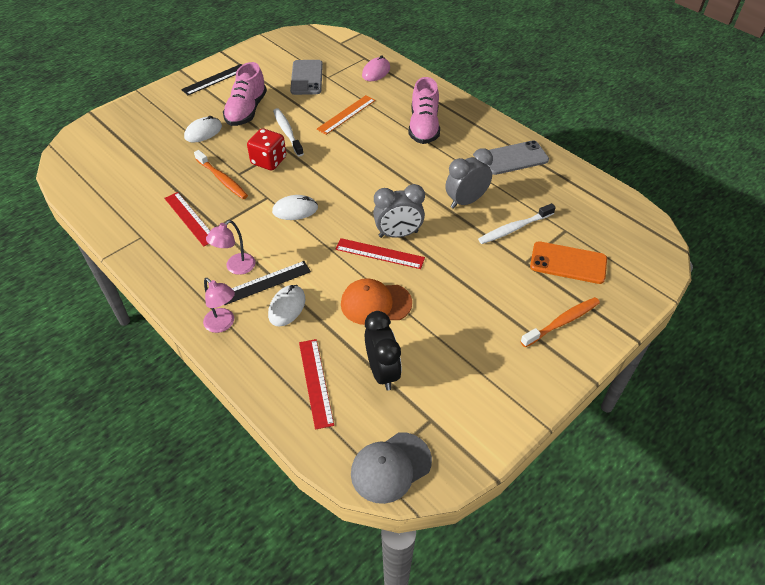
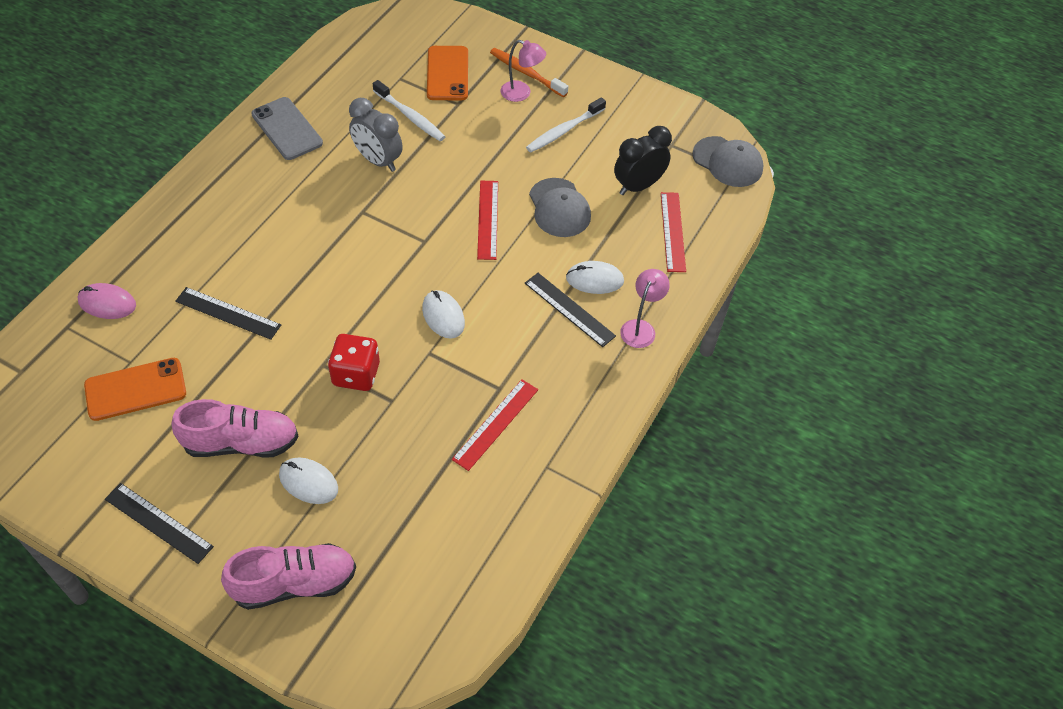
camera: 110 degrees left, 5 degrees up
orange toothbrush [194,150,248,199] -> none
pink lamp [206,220,256,275] -> pink lamp moved to [501,40,546,102]
white toothbrush [273,108,304,157] -> white toothbrush moved to [526,97,606,152]
grey phone [290,60,323,95] -> orange phone [84,358,186,421]
red ruler [299,339,334,430] -> red ruler turned 60 degrees counterclockwise [661,192,686,272]
orange ruler [317,95,375,135] -> black ruler [175,287,281,340]
orange cap [341,278,412,325] -> grey cap [529,178,591,237]
grey clock [373,184,425,238] -> none
pink shoe [408,77,440,144] -> pink shoe moved to [221,543,356,610]

